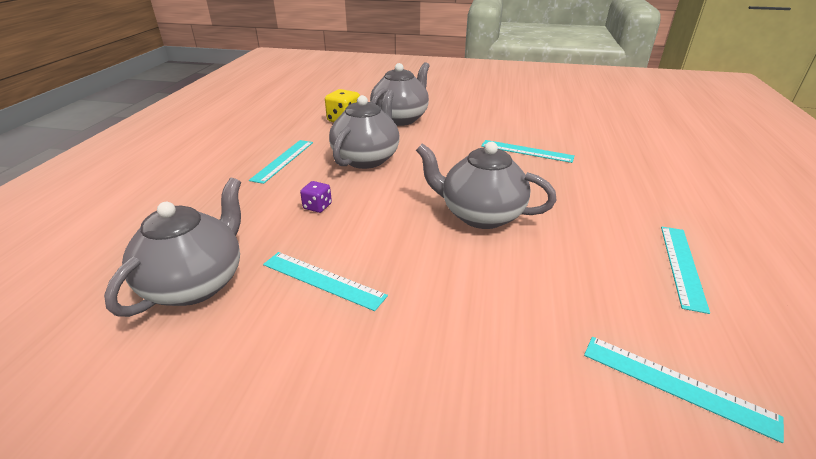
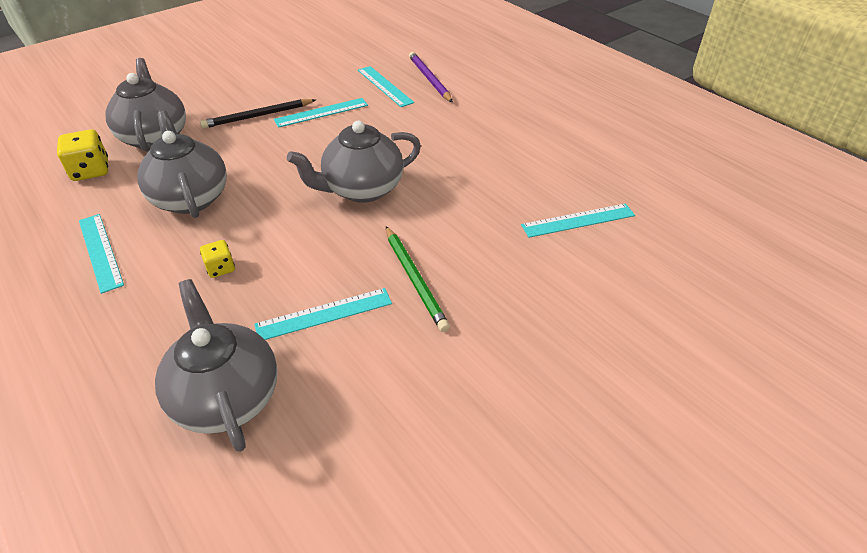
camera: 50 degrees left, 10 degrees up
purple dice [300,181,332,213] -> yellow dice [200,240,235,278]
turquoise ruler [661,227,710,314] -> turquoise ruler moved to [358,66,414,107]
none -> black pencil [200,99,316,129]
none -> green pencil [386,226,450,332]
none -> purple pencil [409,52,453,102]

